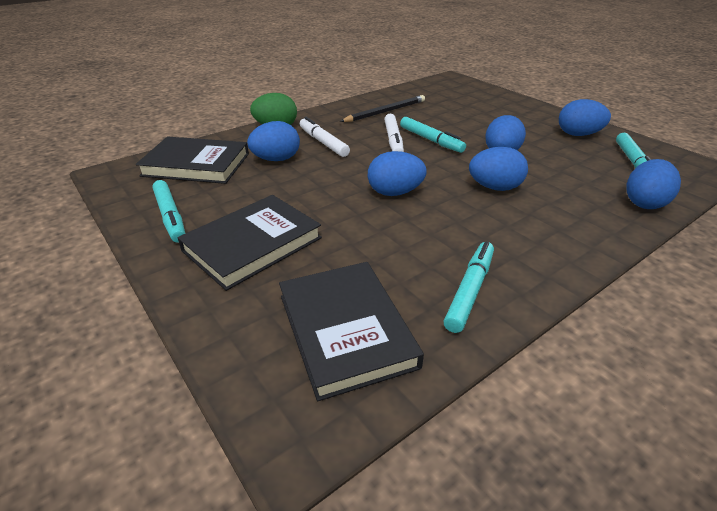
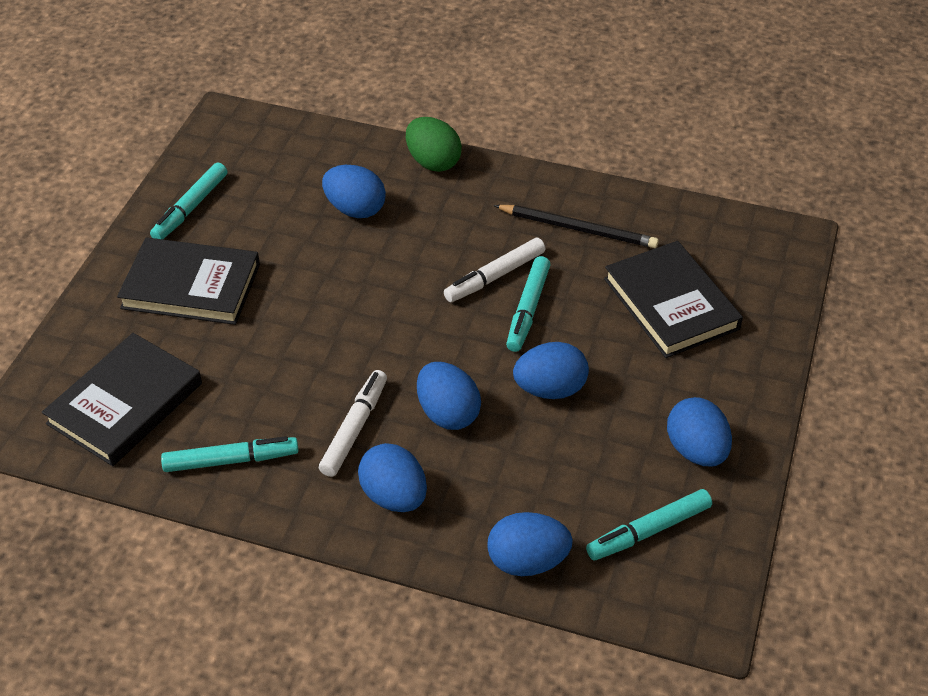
camera: 55 degrees right, 10 degrees up
black book [136,137,249,184] -> black book moved to [604,241,743,358]
white marker [300,117,350,157] -> white marker moved to [319,370,387,477]
blue egg [368,151,427,196] -> blue egg moved to [358,443,427,512]

